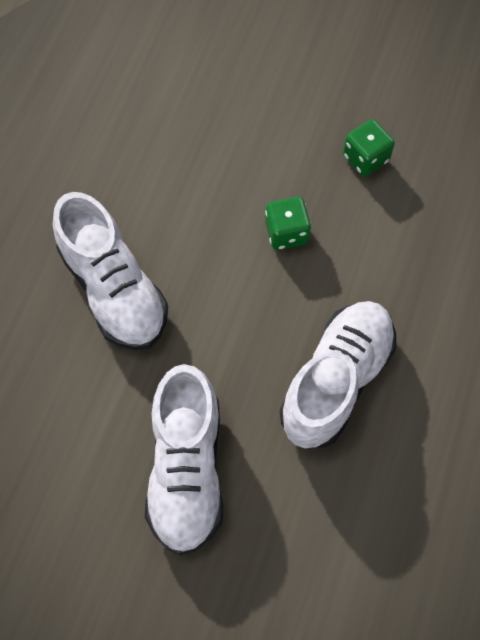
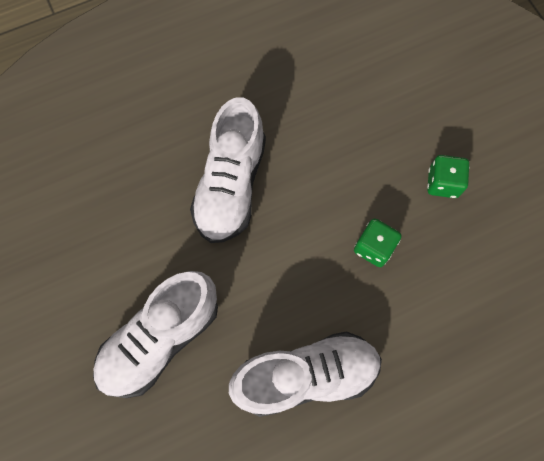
camera: 45 degrees right, 5 degrees up
green dice [343,119,395,177] -> green dice moved to [427,155,469,198]

